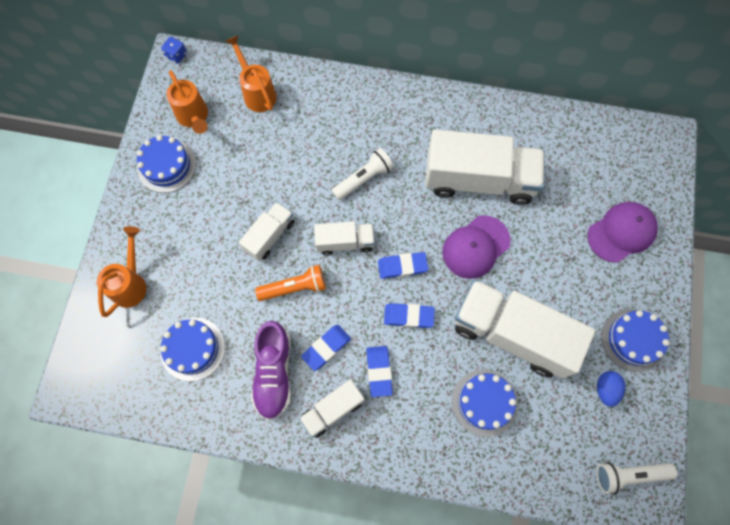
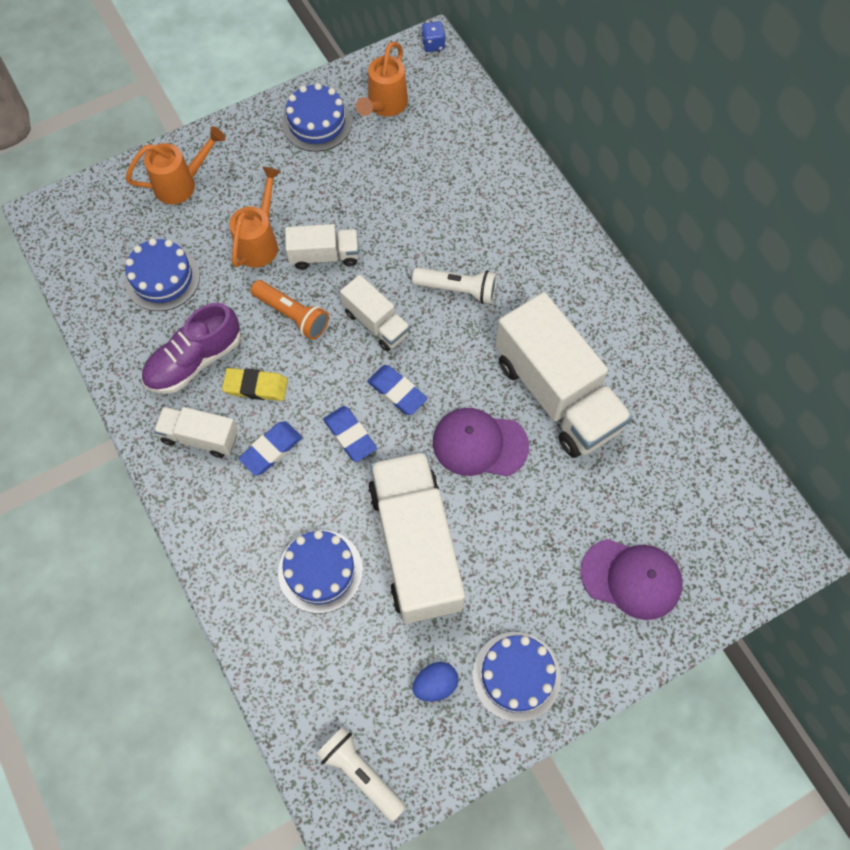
camera: 50 degrees right, 5 degrees down
orange watering can [226,35,277,112] -> orange watering can moved to [229,167,281,268]
blue eraser [301,325,351,371] -> yellow eraser [222,368,288,401]

